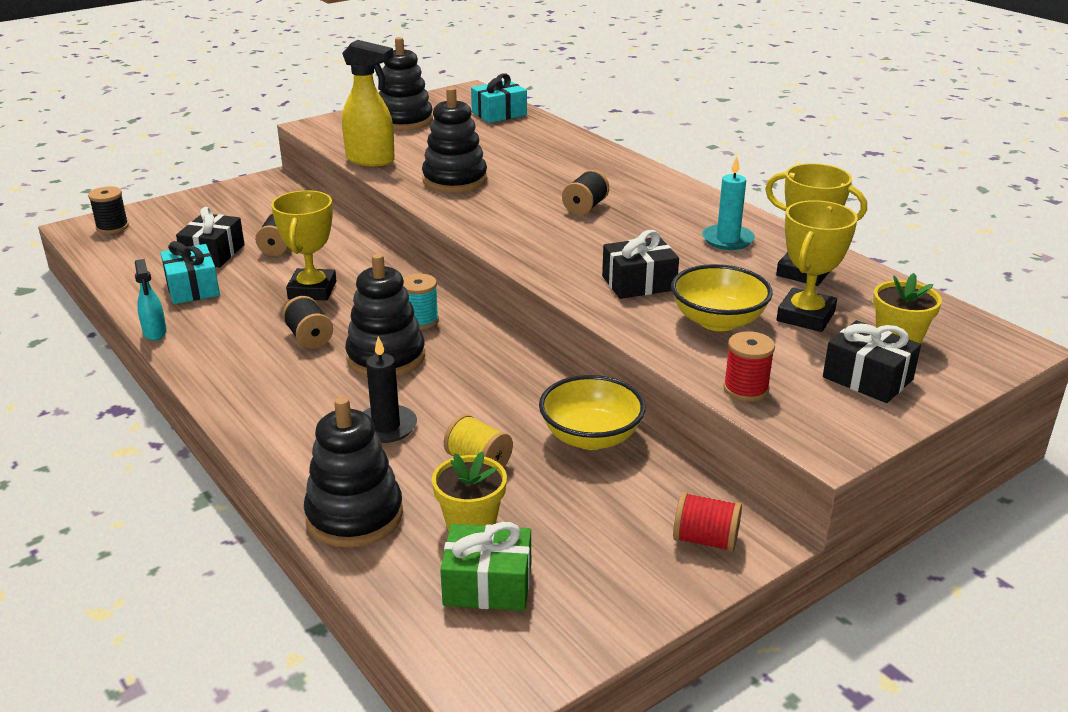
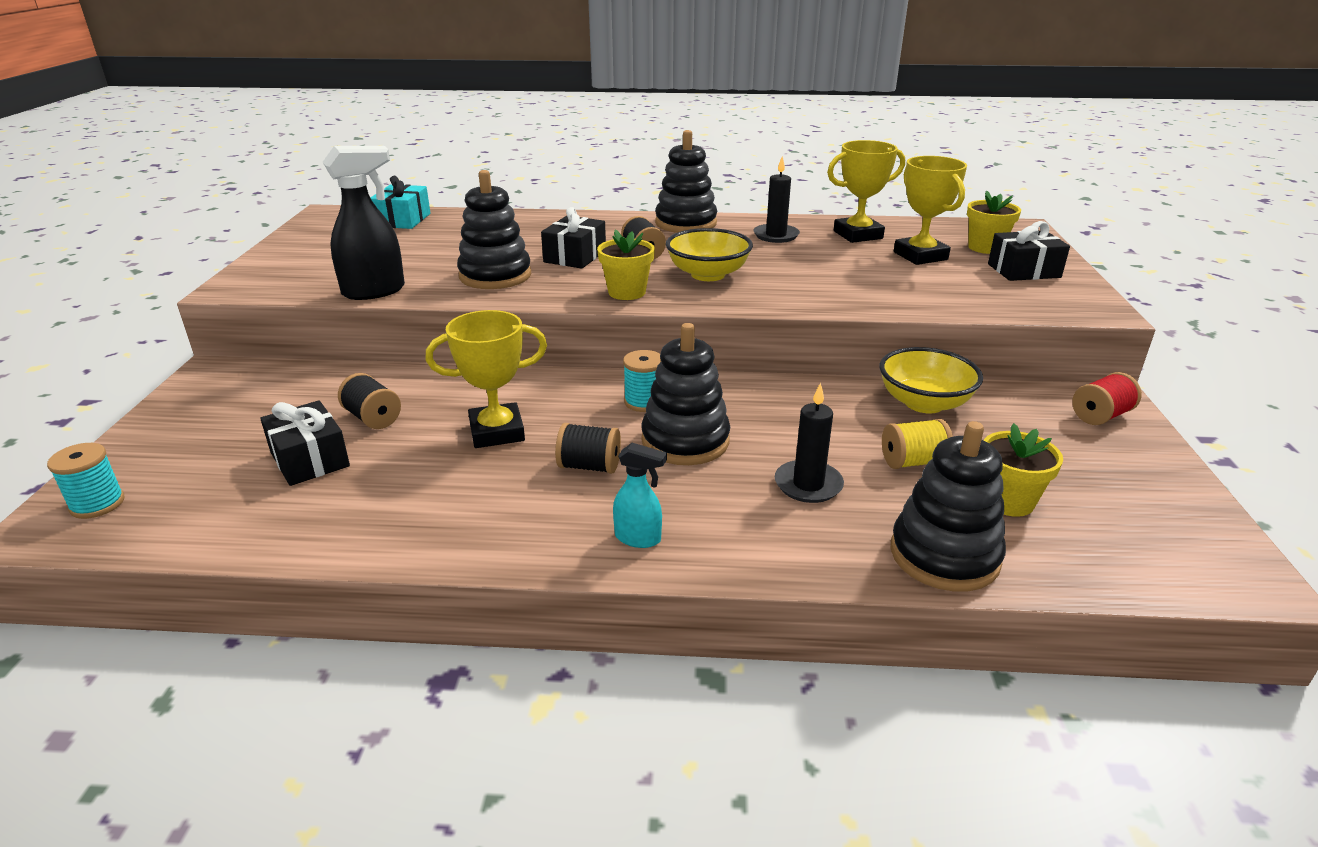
camera: 50 degrees left, 0 degrees up
black spool [88,186,129,234] -> turquoise spool [47,443,125,519]
turquoise spray bottle [135,259,167,340] -> turquoise spray bottle moved to [613,443,667,548]
turquoise gift [160,241,220,304] -> none
yellow trophy [271,190,337,300] -> yellow trophy turned 60 degrees counterclockwise [425,310,547,448]
yellow spray bottle [342,40,395,166] -> black spray bottle [323,146,405,300]
black stacking toy [379,37,433,131] -> black stacking toy moved to [655,130,717,233]
green gift [440,522,531,611] -> none
black gift [602,230,679,299] -> black gift moved to [541,207,606,269]
yellow bowl [671,264,773,331] -> yellow bowl moved to [666,228,753,281]
turquoise candle [702,156,755,250] -> black candle [753,156,800,243]
red spool [723,331,775,401] -> none
none -> yellow flower pot [597,230,655,300]

